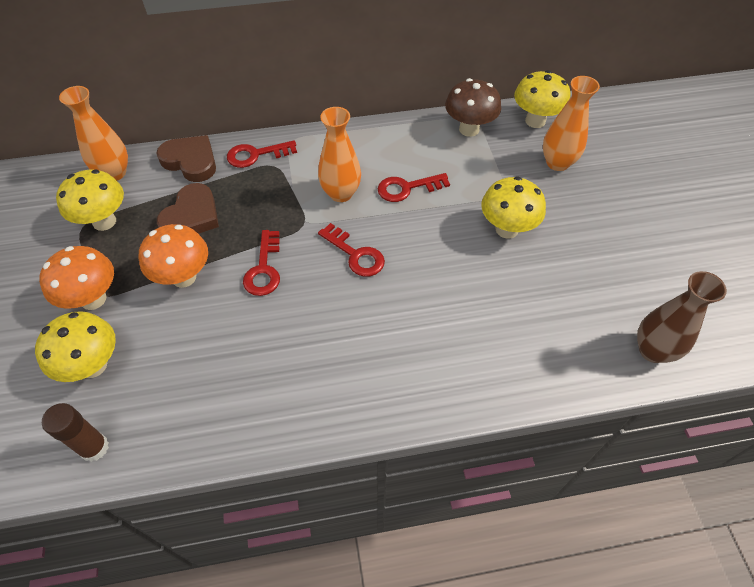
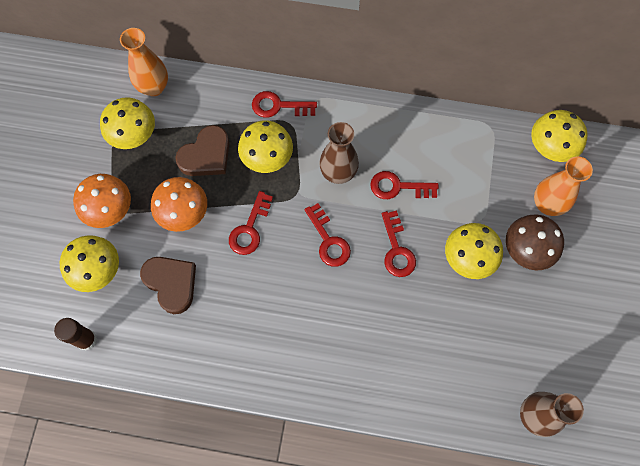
camera: 20 degrees right, 15 degrees up
brown heart [156,135,216,182] -> brown heart moved to [140,257,196,314]
orange vase [318,107,361,202] -> brown vase [319,122,359,184]
brown mushroom [445,78,501,137] -> brown mushroom moved to [506,214,564,270]
none -> yellow mushroom [238,120,293,173]
none -> red key [382,210,416,277]

